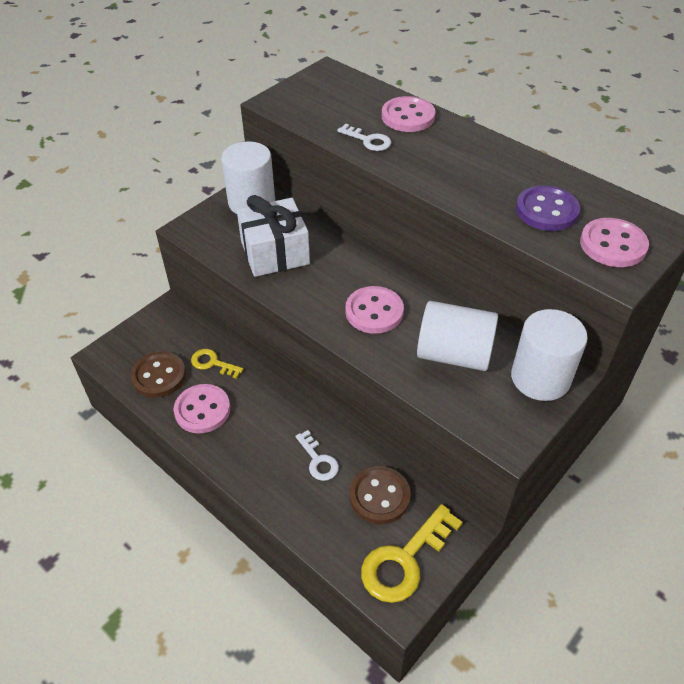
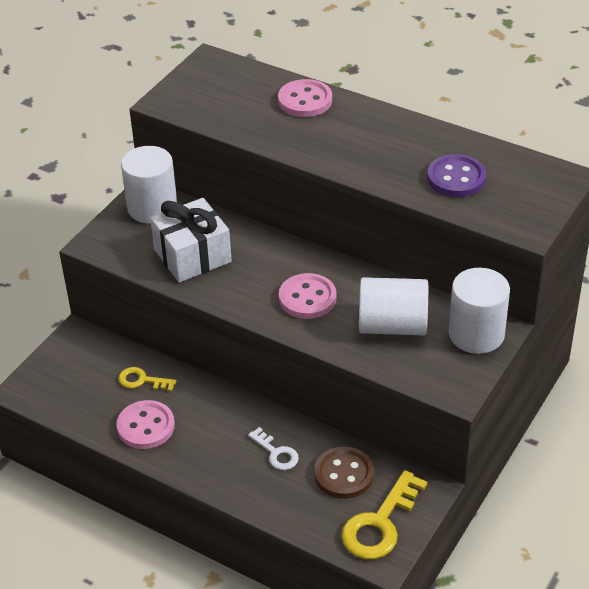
camera: 10 degrees left, 5 degrees down
brown button [131,351,186,398] -> none
white key [337,124,391,151] -> none
pink button [580,218,649,267] -> none

